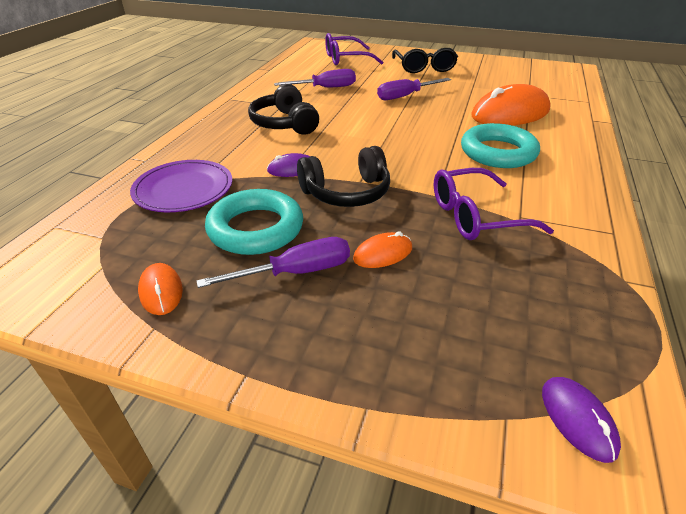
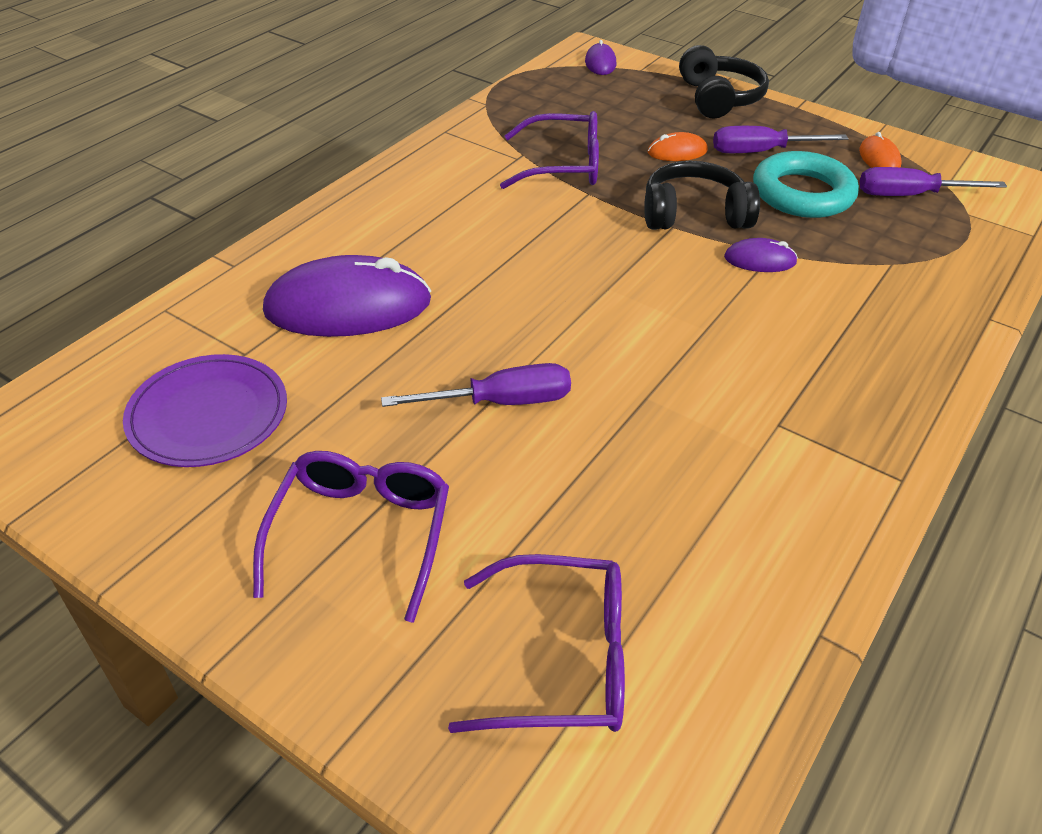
camera: 165 degrees left, 5 degrees up
purple plate [130,160,232,212] -> purple plate moved to [123,354,287,467]
black headphones [248,84,319,135] -> black headphones moved to [679,45,769,119]
purple screwdriver [274,69,356,87] -> purple screwdriver moved to [860,167,1007,196]
black glasses [392,48,458,73] -> purple glasses [253,451,449,623]
turquoise ring [461,123,540,168] -> none
orange mouse [471,84,551,125] -> purple mouse [263,255,431,337]

